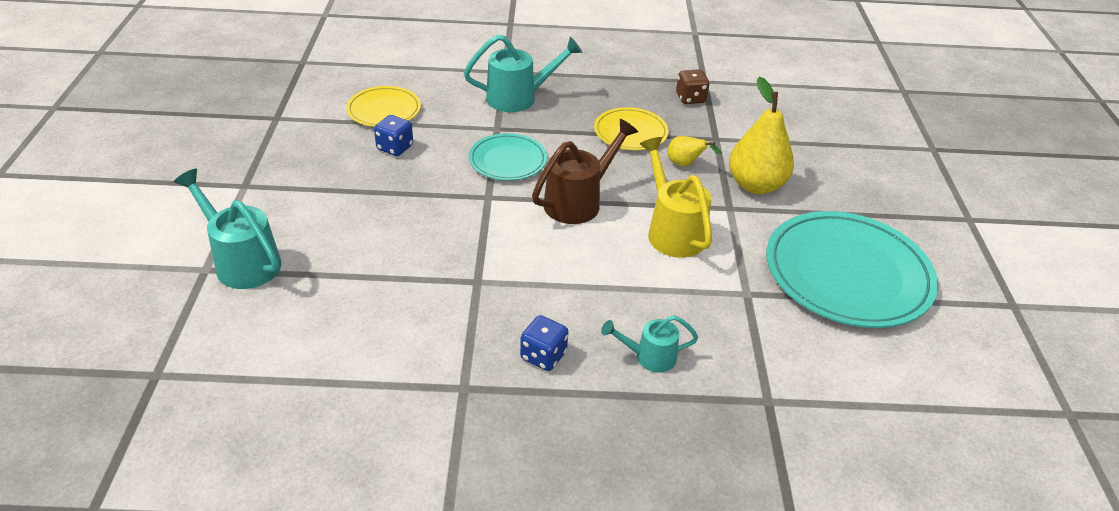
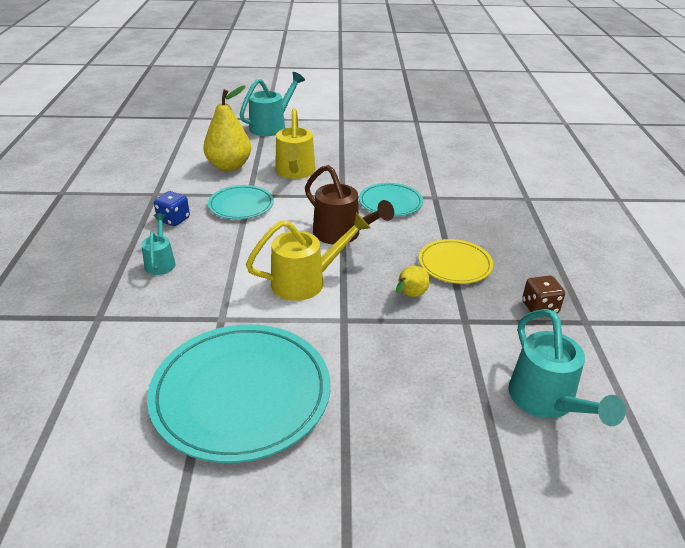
camera: 90 degrees right, 5 degrees down
yellow plate [346,86,421,127] -> none
blue dice [374,115,413,156] -> none
turquoise watering can [464,34,583,112] -> turquoise watering can moved to [508,309,626,426]
yellow pear [729,77,794,194] -> yellow pear moved to [203,86,251,171]
none -> turquoise plate [208,185,274,219]
none -> yellow watering can [275,108,316,179]

